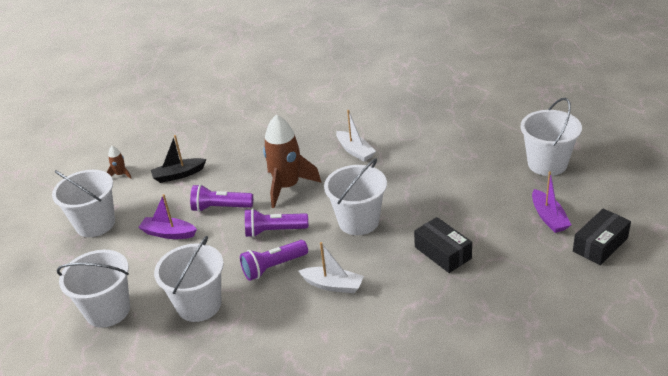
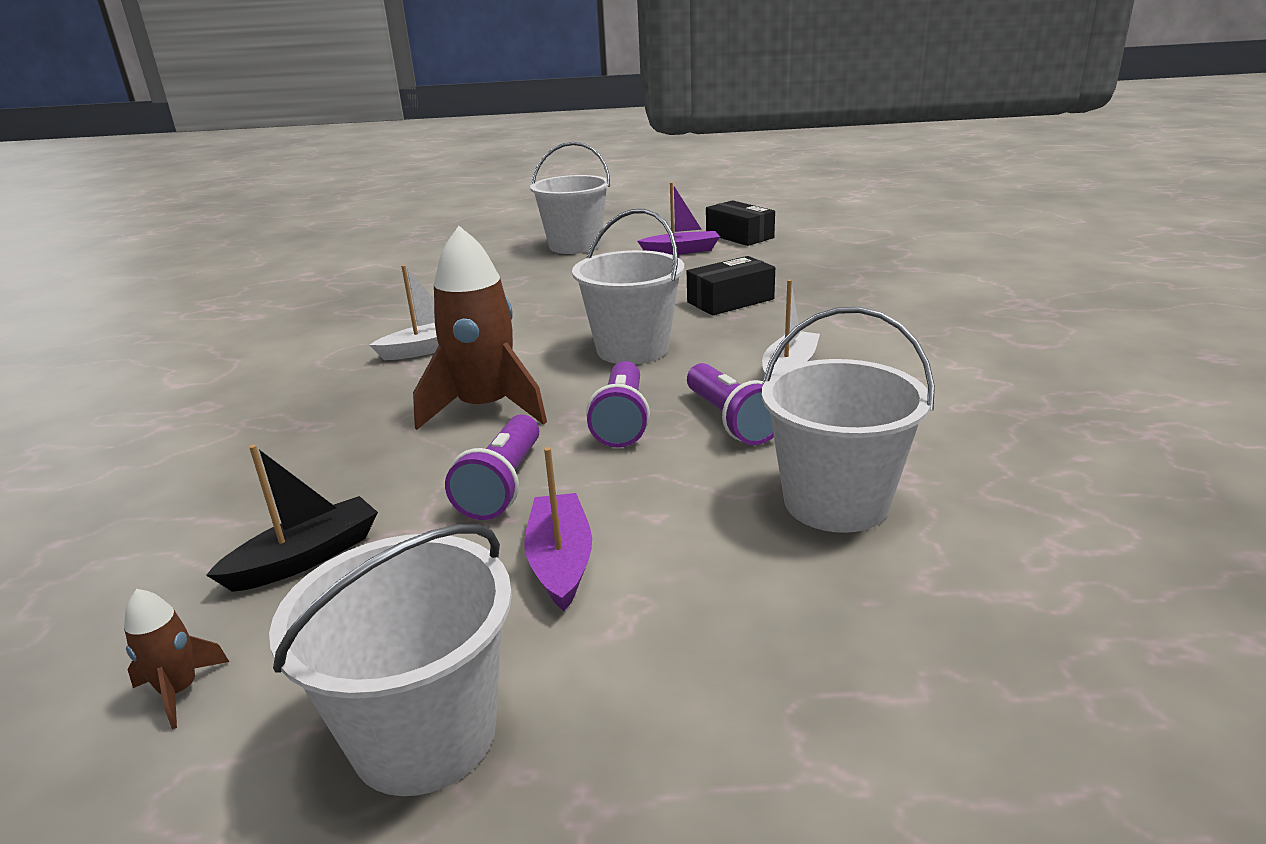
camera: 85 degrees left, 10 degrees down
white bucket [57,250,130,328] -> none
purple boat [138,194,197,239] -> purple boat turned 150 degrees clockwise [524,447,592,611]
black boat [151,135,206,183] -> black boat turned 120 degrees counterclockwise [206,445,378,592]

